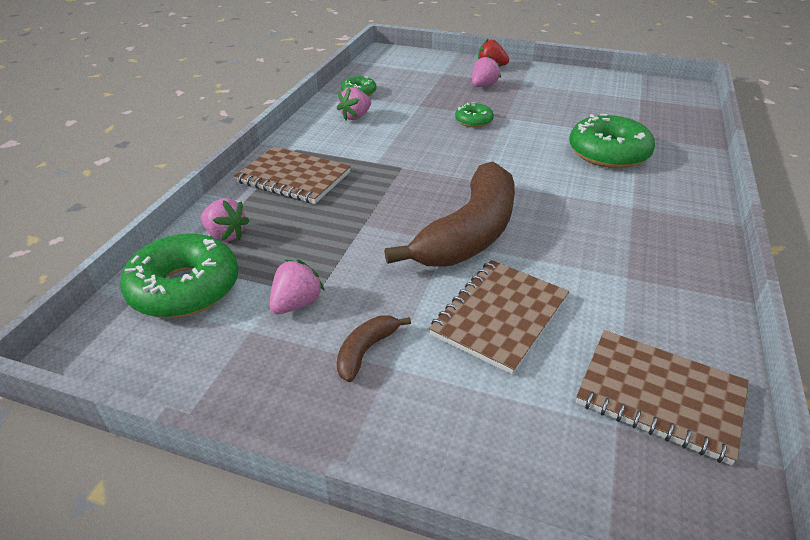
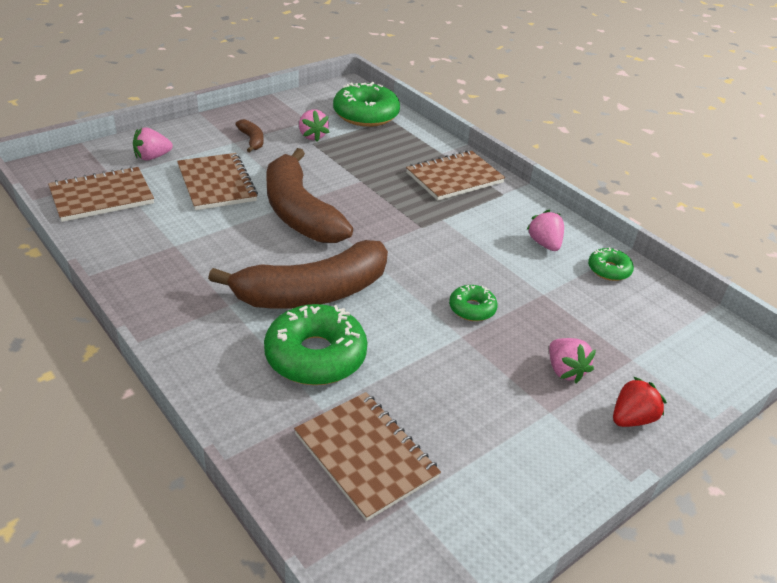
camera: 120 degrees right, 0 degrees up
pink strawberry [201,198,249,241] -> pink strawberry moved to [133,127,173,161]
none -> brown banana [208,240,388,309]
none -> brown notebook [294,392,441,521]

